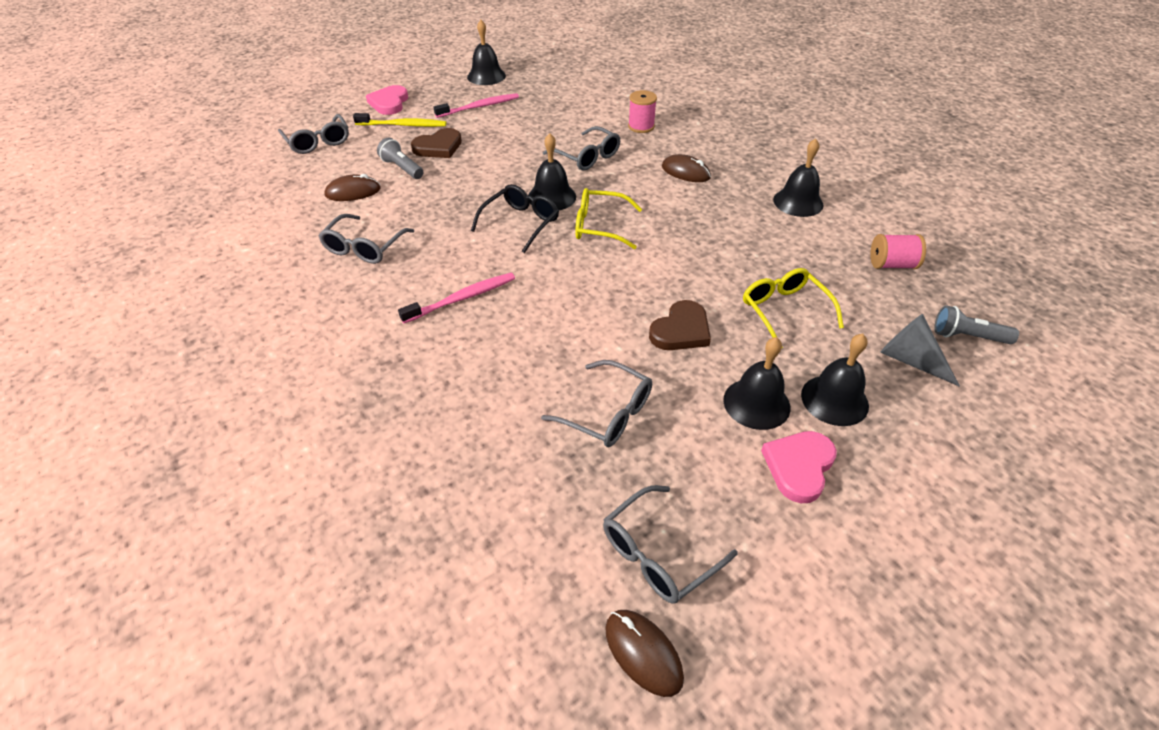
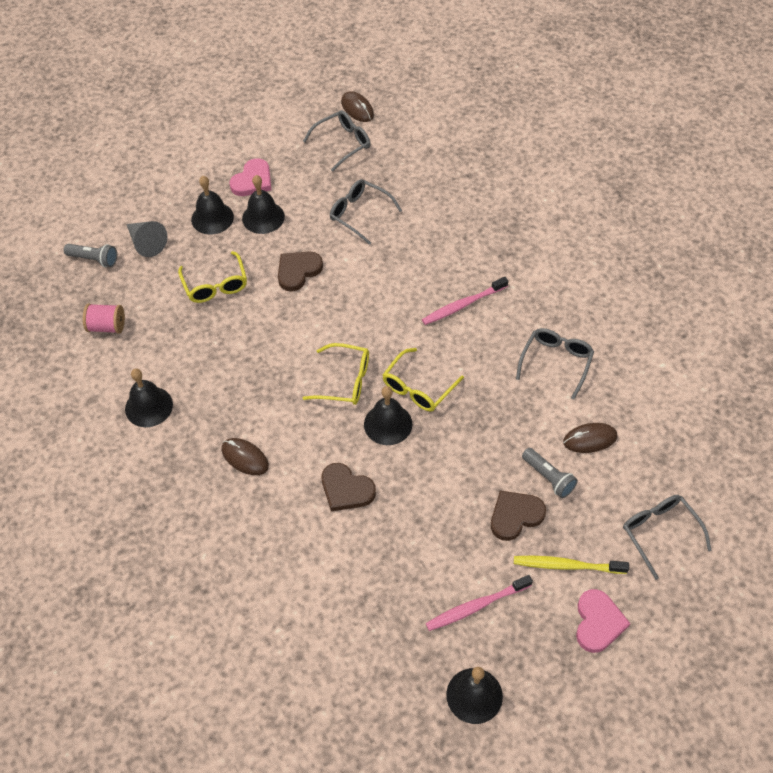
camera: 175 degrees left, 10 degrees up
black glasses [471,184,559,253] -> yellow glasses [383,348,464,411]
grey glasses [543,126,620,170] -> brown heart [322,463,376,512]
pink spool [628,90,657,133] -> none

